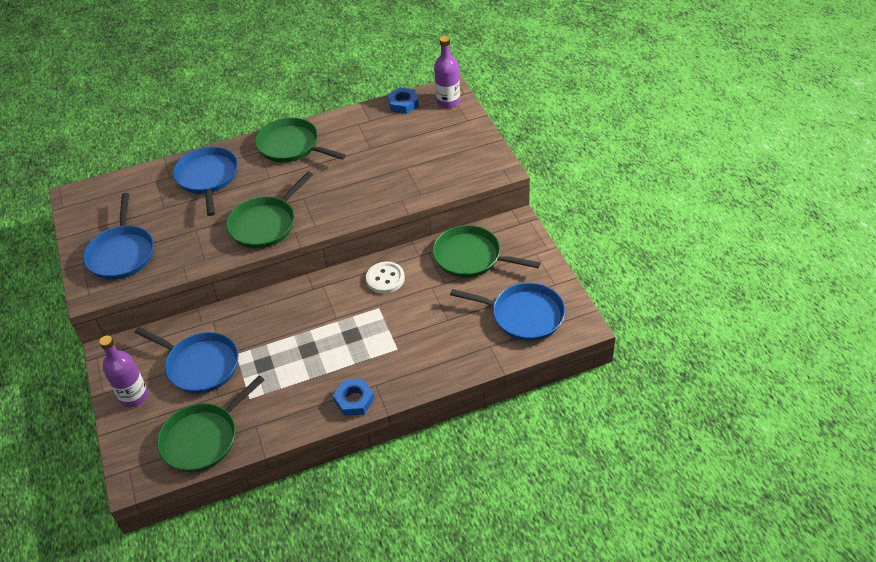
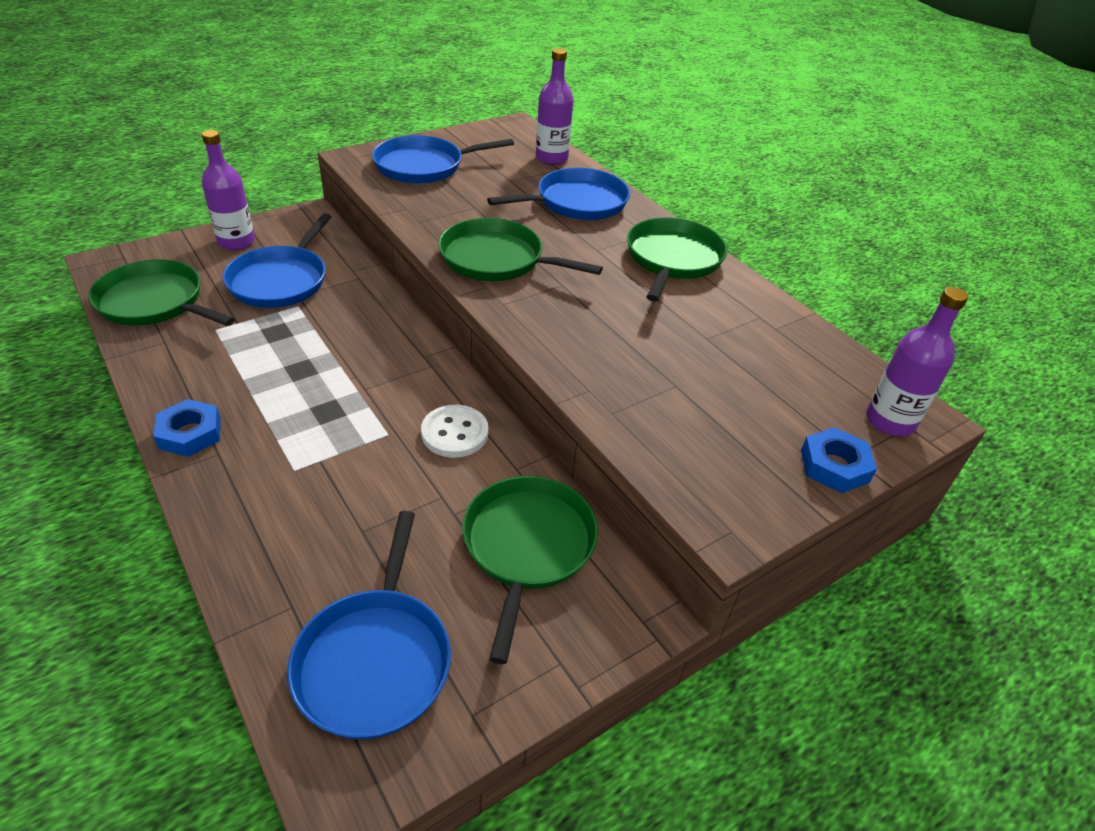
camera: 70 degrees right, 5 degrees down
blue nut [388,87,419,114] -> blue nut moved to [801,427,877,493]
none -> purple bottle [536,48,573,165]

